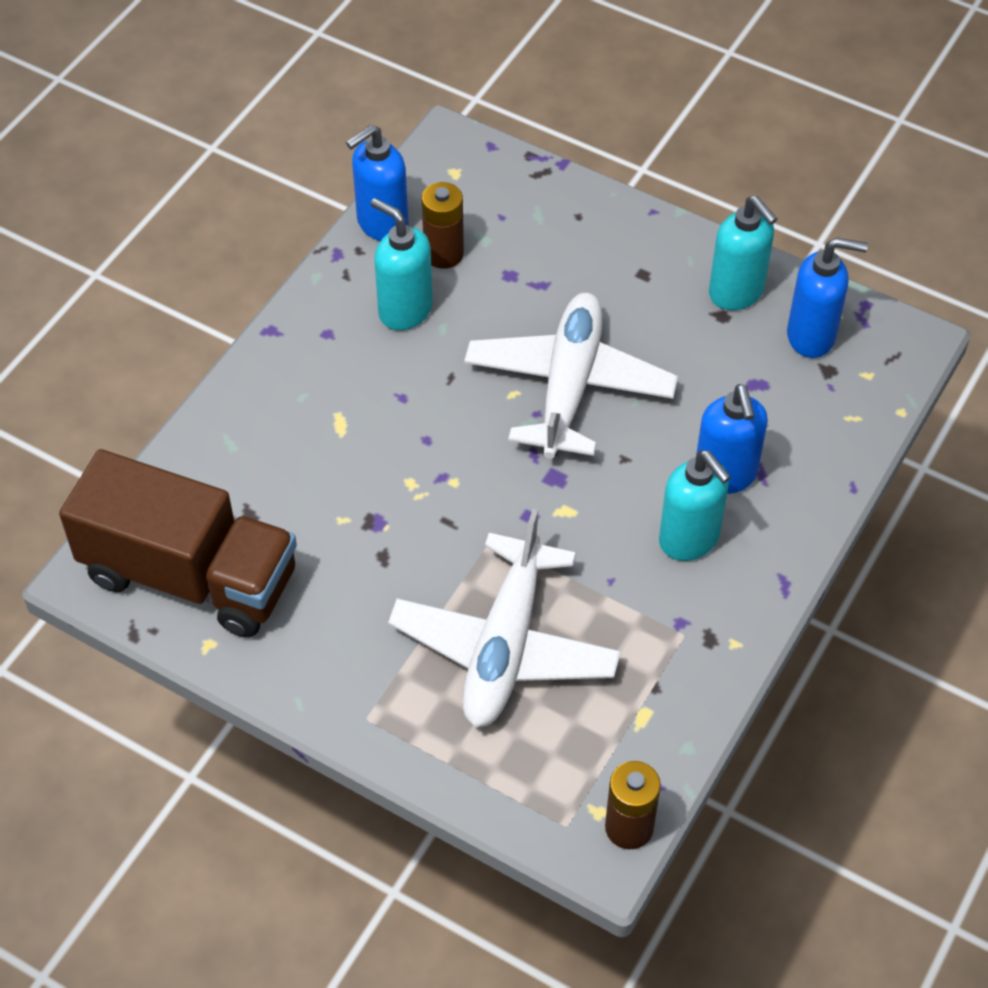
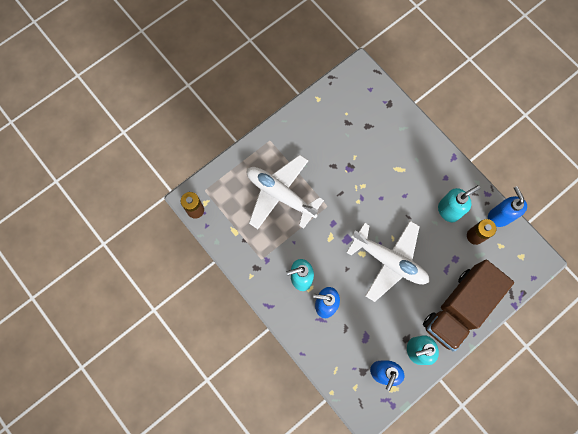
camera: 110 degrees right, 20 degrees up
brown truck [59,449,297,638] -> brown truck moved to [423,259,514,351]

